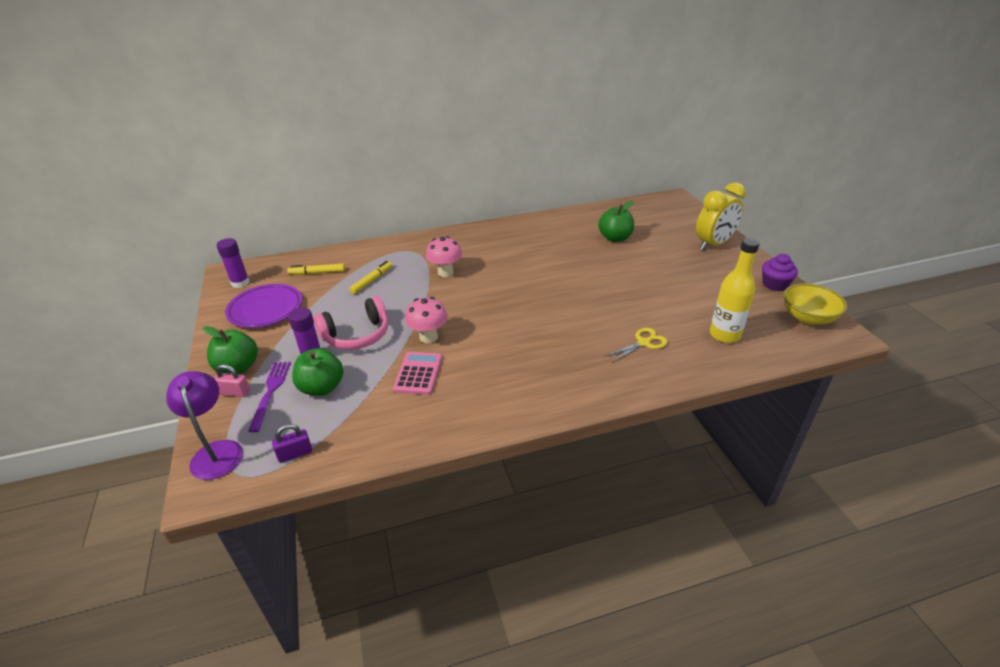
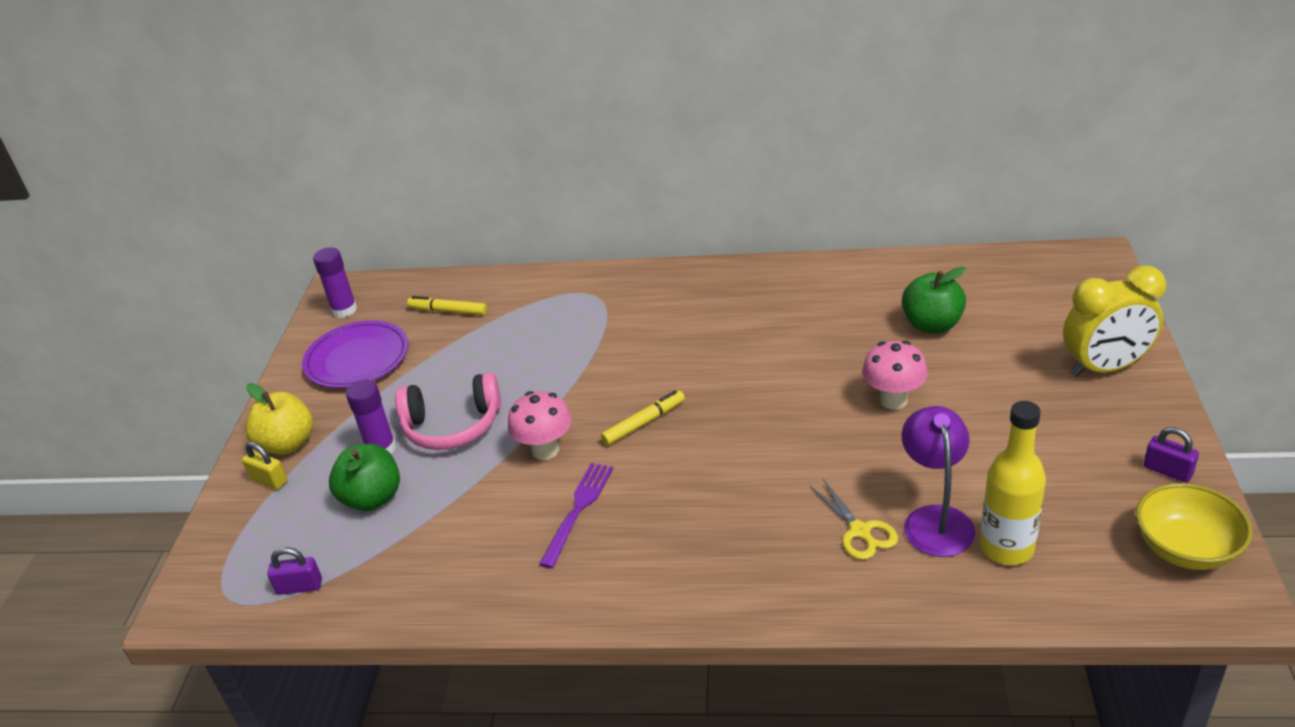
camera: 25 degrees right, 0 degrees up
purple lamp [166,371,243,480] -> purple lamp moved to [902,406,976,557]
green apple [203,326,258,374] -> yellow apple [245,383,313,455]
pink padlock [214,364,250,397] -> yellow padlock [242,442,287,490]
purple fork [248,362,291,432] -> purple fork moved to [539,463,613,568]
yellow marker [349,261,392,294] -> yellow marker moved to [601,390,685,445]
pink calculator [393,352,442,395] -> none
pink mushroom [426,236,462,277] -> pink mushroom moved to [862,341,928,410]
yellow scissors [605,328,668,363] -> yellow scissors turned 75 degrees clockwise [810,479,898,560]
purple cupcake [762,254,798,291] -> purple padlock [1144,427,1199,483]

